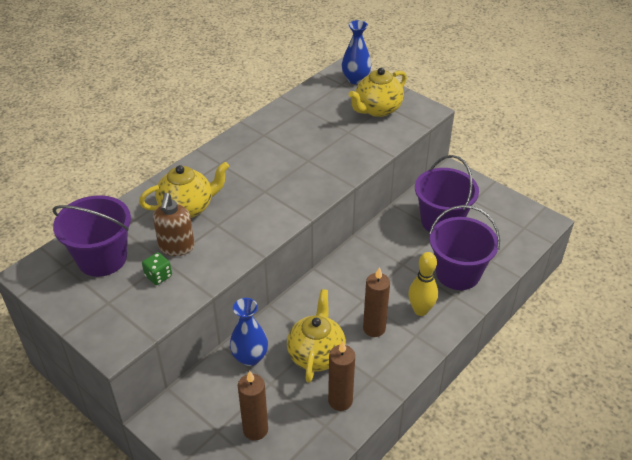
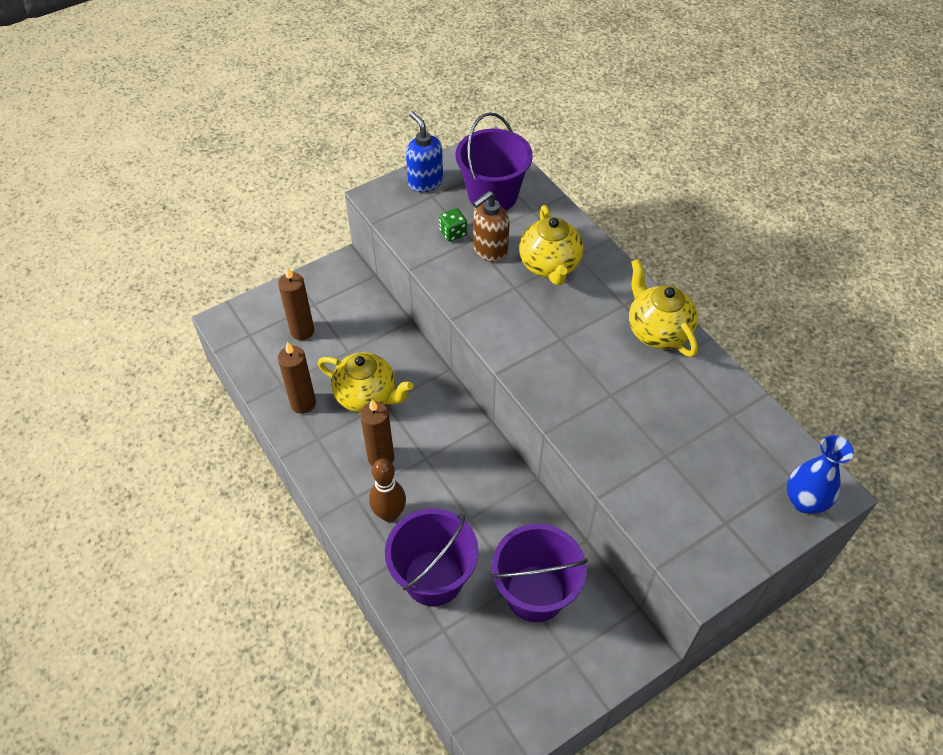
camera: 105 degrees right, 10 degrees up
brown soap dispenser [153,193,195,256] -> brown soap dispenser turned 60 degrees counterclockwise [473,191,510,262]
blue vase [230,298,268,366] -> none
yellow teapot [349,68,407,117] -> yellow teapot moved to [629,259,698,357]
yellow bowling pin [408,252,438,316] -> brown bowling pin [369,458,406,522]
none -> blue soap dispenser [406,111,443,192]

